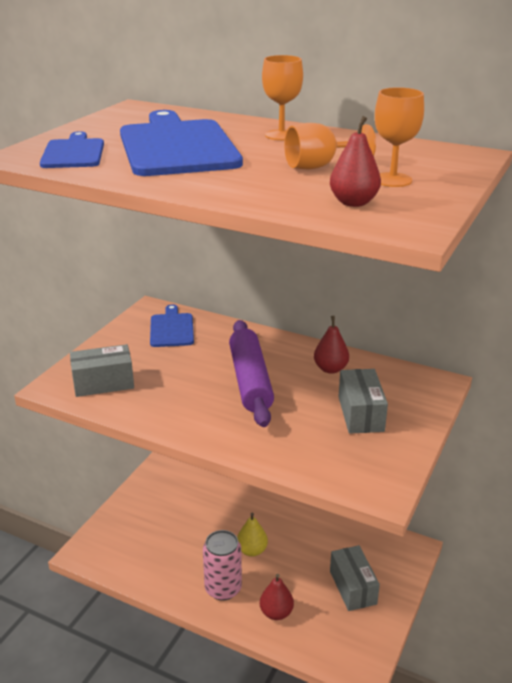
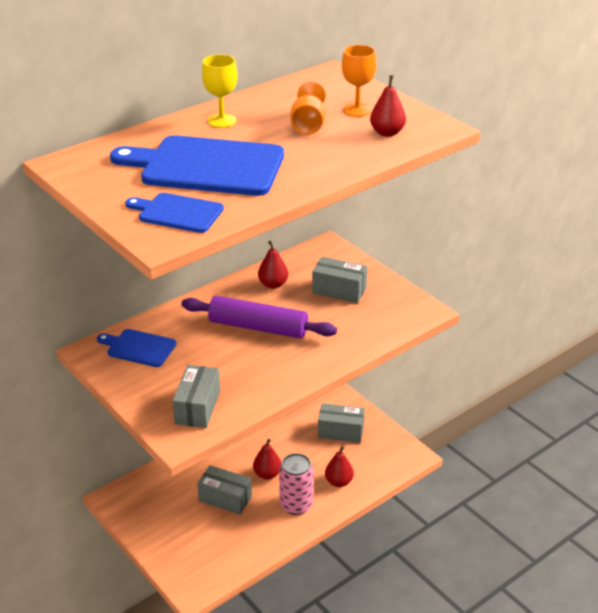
camera: 65 degrees left, 5 degrees up
yellow pear [237,513,268,557] -> red pear [253,439,281,479]
orange goblet [262,55,303,140] -> yellow goblet [202,55,238,128]
none -> grey box [197,465,252,515]

